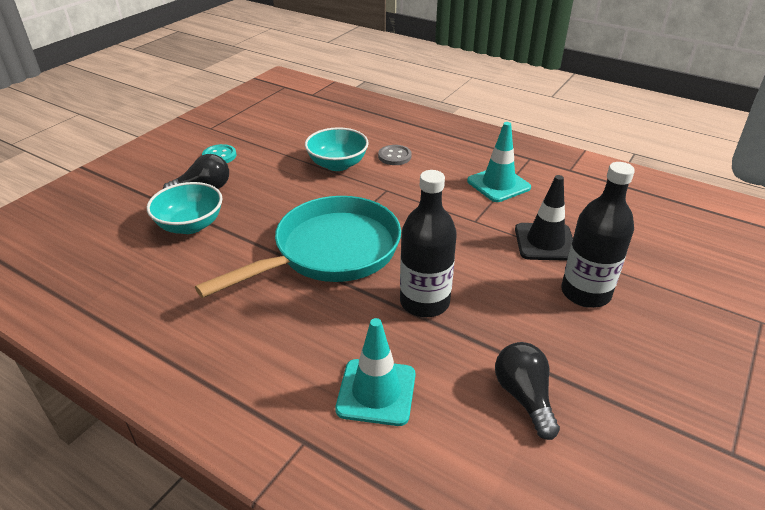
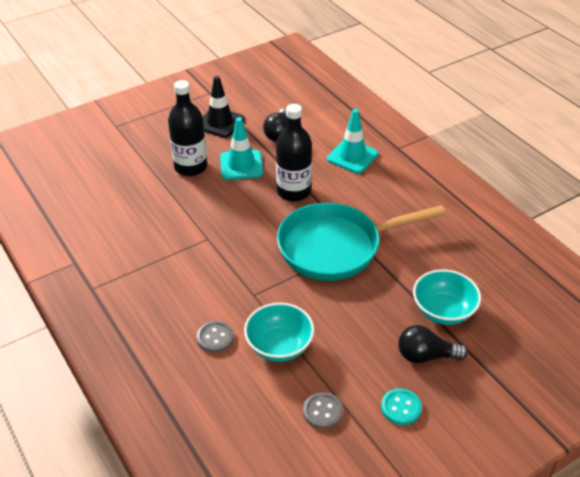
camera: 155 degrees left, 5 degrees up
turquoise traffic cone [467,122,531,202] -> turquoise traffic cone moved to [220,117,263,180]
black traffic cone [515,175,573,261] -> black traffic cone moved to [203,76,245,138]
none -> grey button [303,392,343,429]

